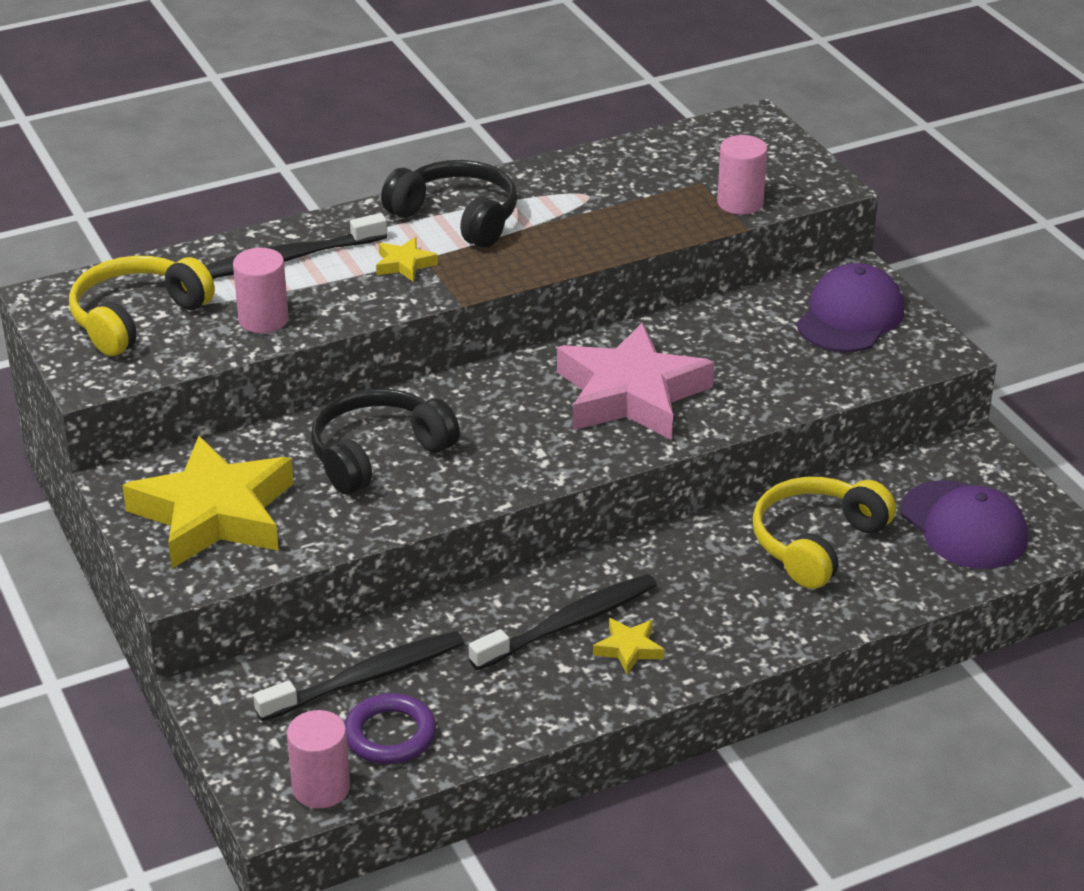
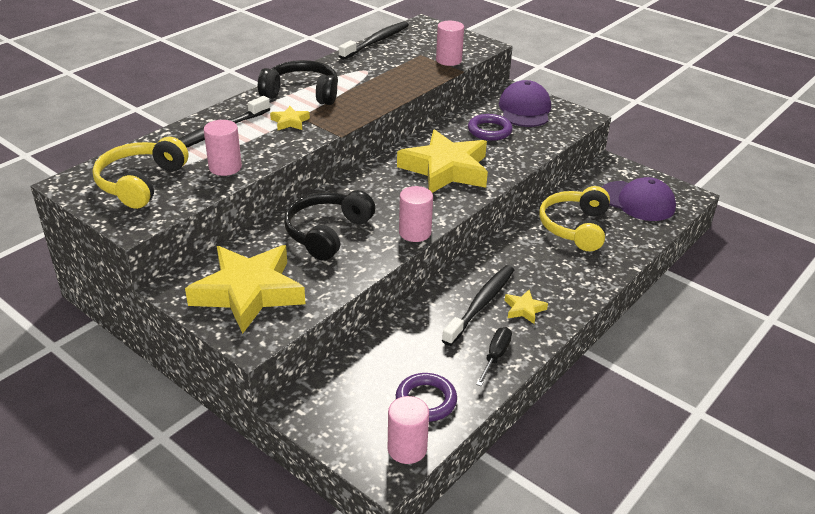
camera: 25 degrees left, 0 degrees up
black toothbrush [253,631,464,722] -> black toothbrush moved to [339,21,409,60]
pink star [557,322,714,440] -> yellow star [397,129,488,193]
none -> pink cylinder [399,186,433,242]
none -> purple ring [468,114,513,141]
none -> black screwdriver [476,327,512,386]

